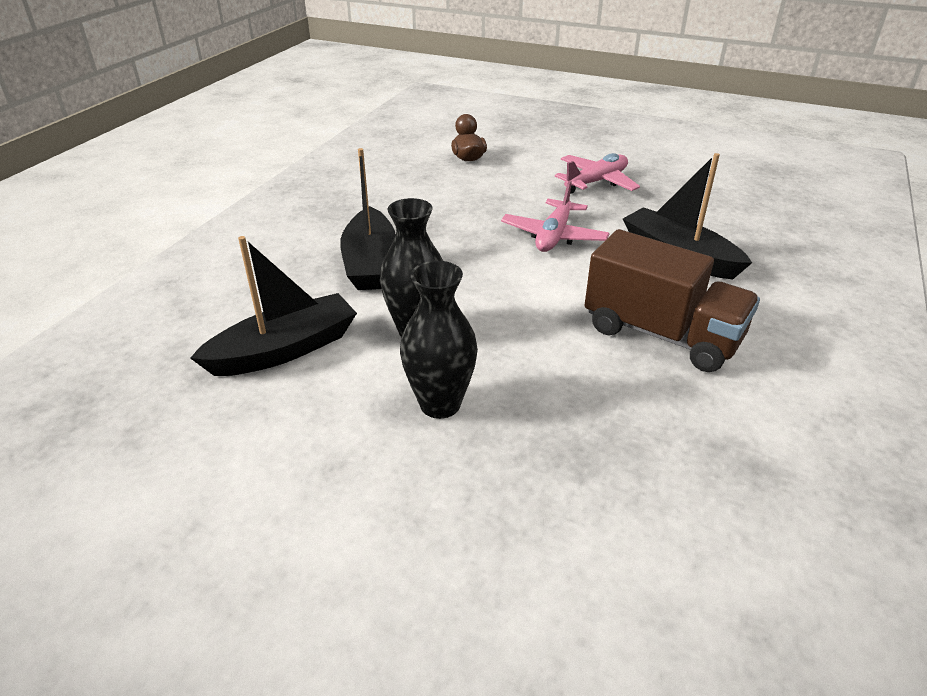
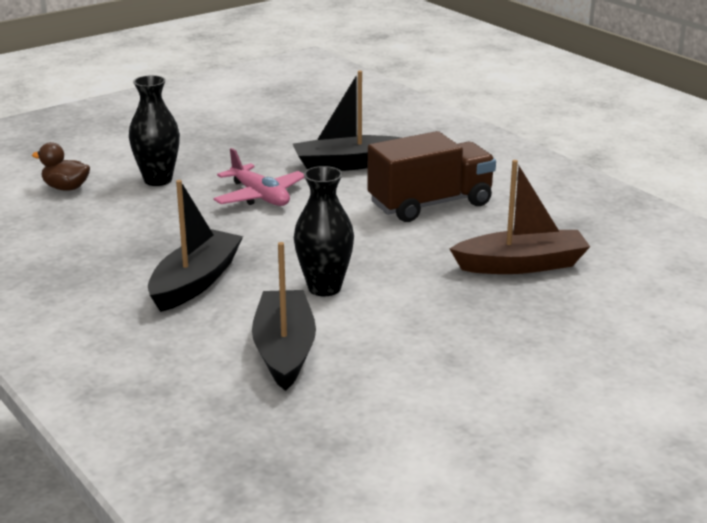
camera: 60 degrees left, 10 degrees down
black boat [340,148,396,290] -> black boat turned 90 degrees counterclockwise [148,180,243,312]
black vase [400,261,478,419] -> black vase moved to [129,75,180,186]
pink plane [555,153,640,194] -> none
none -> brown boat [450,160,590,274]

